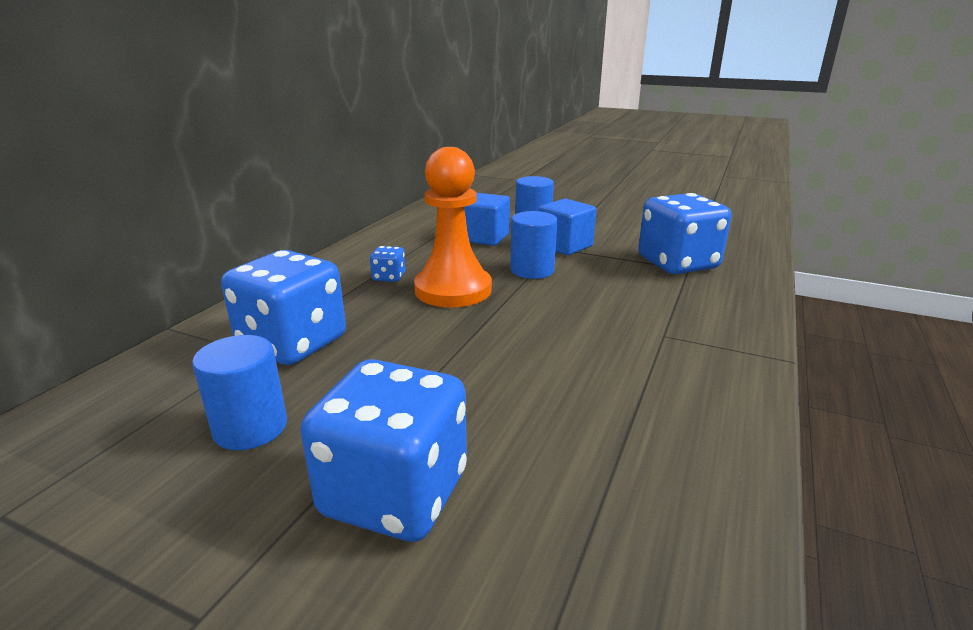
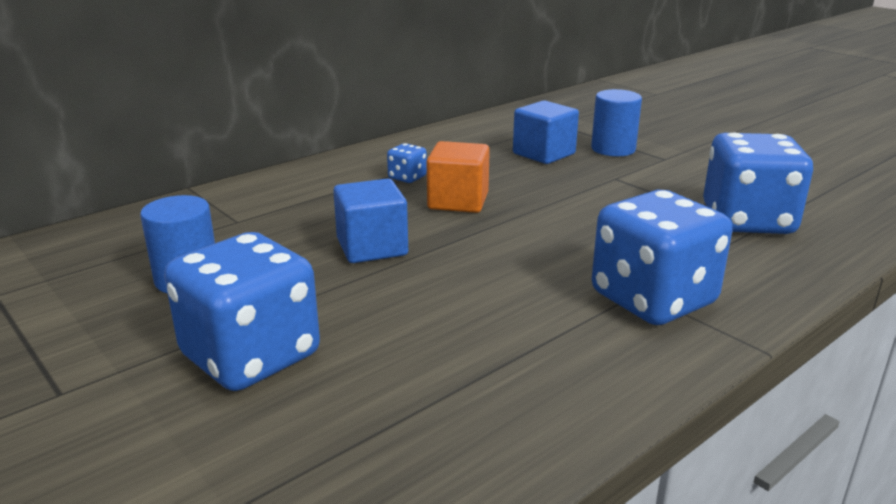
camera: 25 degrees right, 0 degrees up
blue dice [221,250,346,365] -> blue dice moved to [592,190,733,325]
orange pawn [414,147,492,308] -> orange cube [427,141,490,213]
blue cylinder [510,211,557,279] -> none
blue cube [539,199,596,255] -> blue cube moved to [333,179,408,263]

